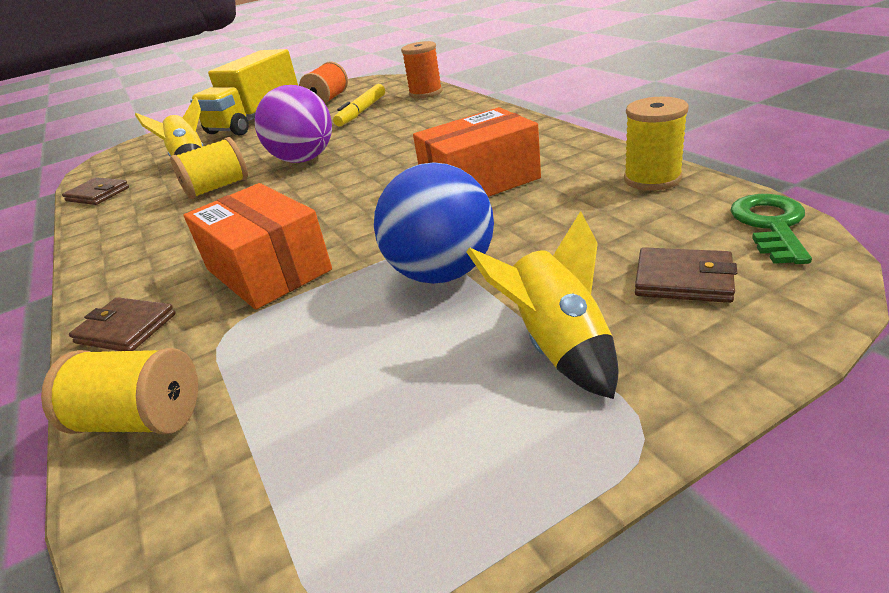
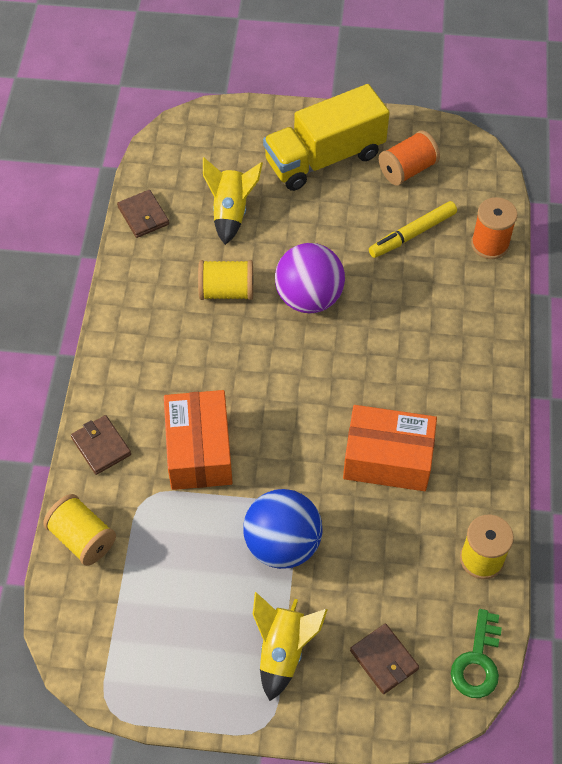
camera: 30 degrees right, 25 degrees up
green key [730,194,812,264] -> green key turned 150 degrees clockwise [451,609,502,698]

